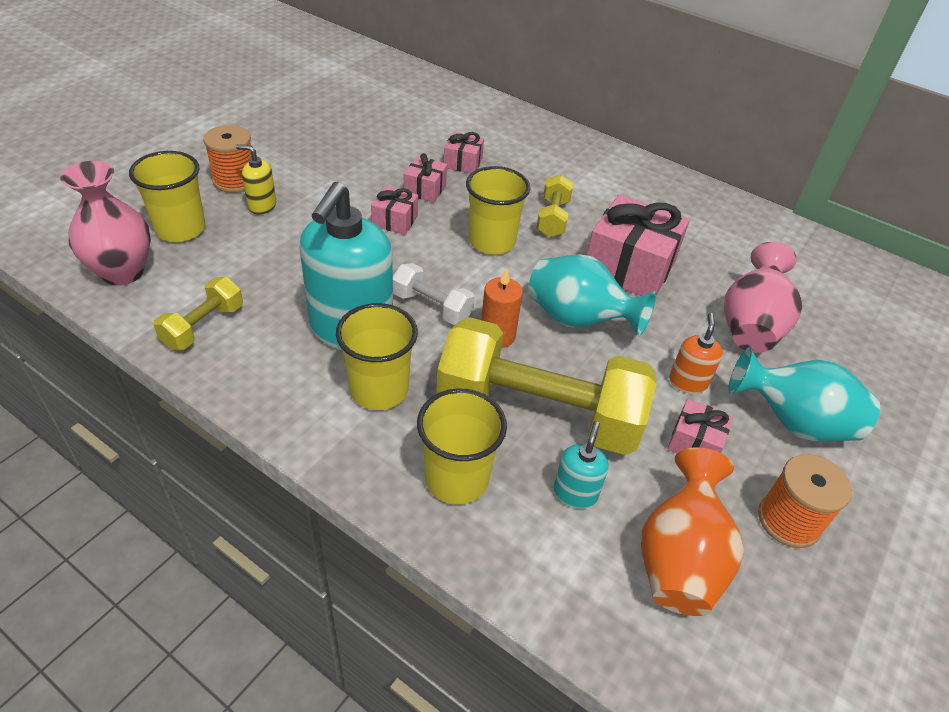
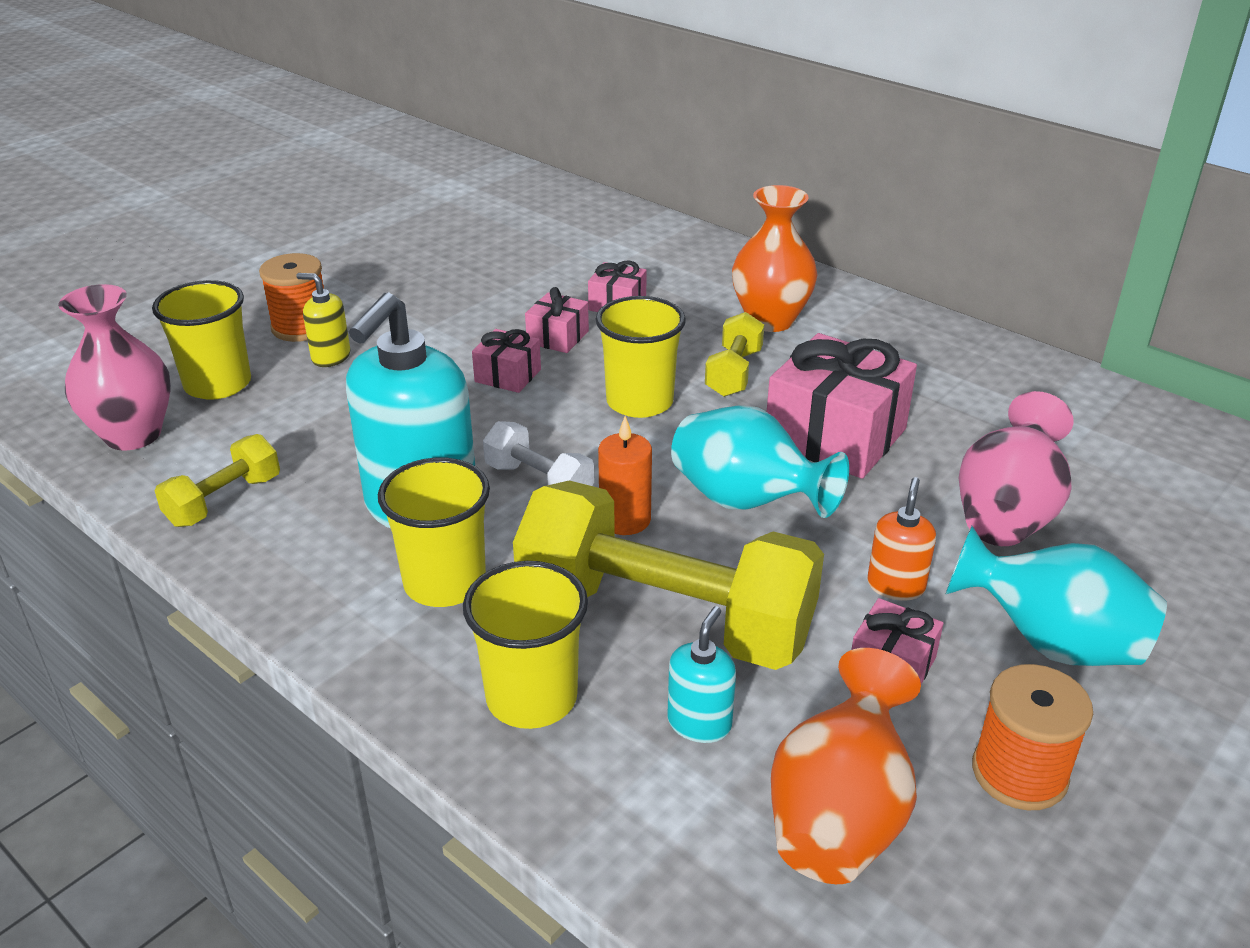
camera: 10 degrees right, 10 degrees down
none -> orange vase [732,185,818,332]

